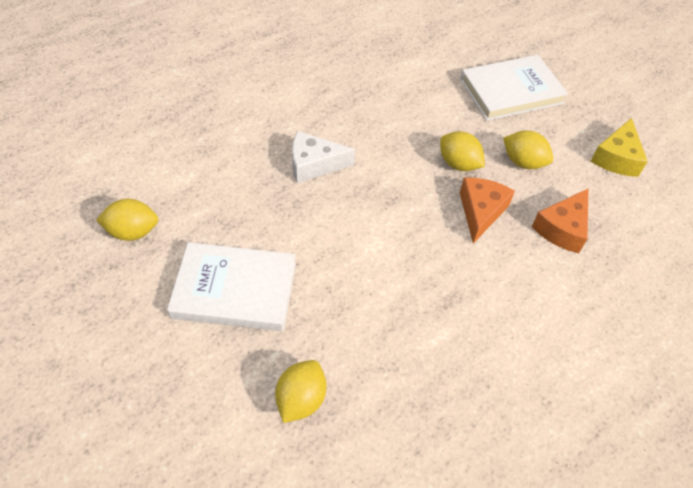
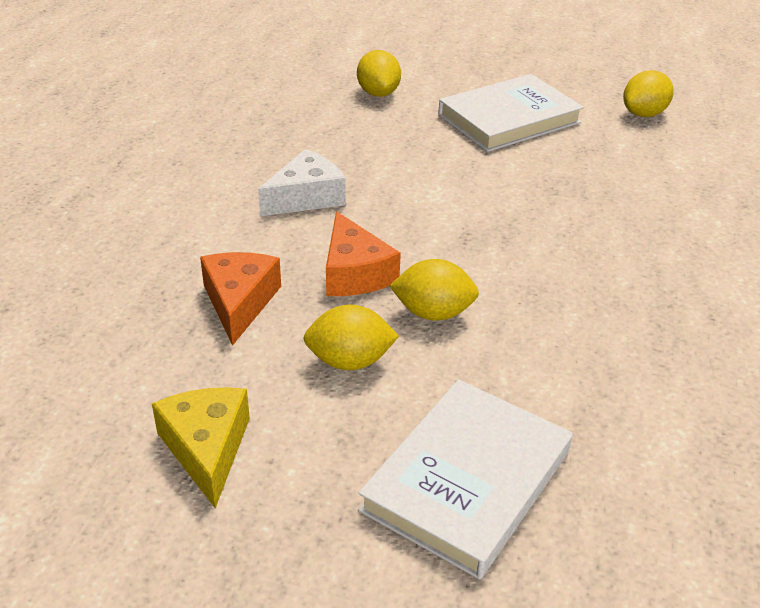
camera: 145 degrees right, 15 degrees down
white cheese [292,131,355,183] -> white cheese moved to [258,149,346,216]

